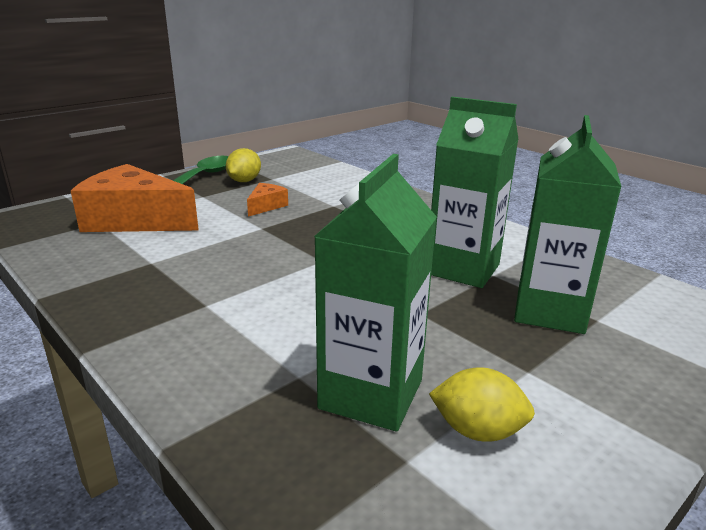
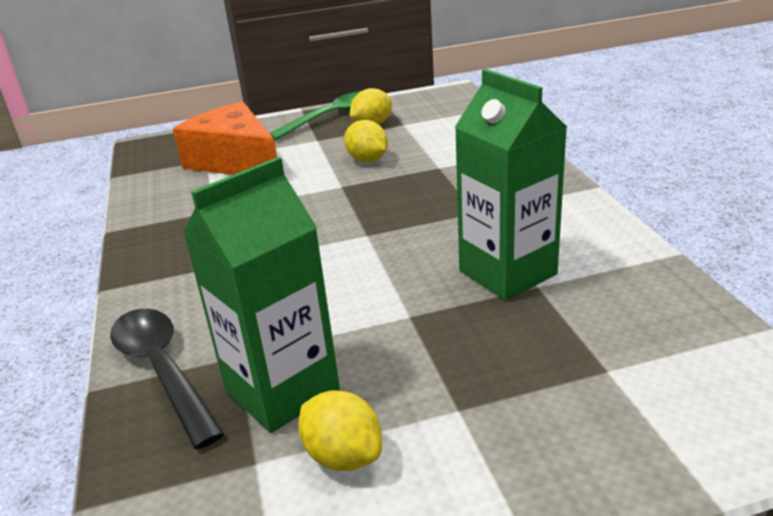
camera: 30 degrees right, 5 degrees up
orange cheese [247,183,288,217] -> yellow lemon [344,120,388,162]
green carton [514,115,621,334] -> none
none -> black spoon [110,309,224,449]

